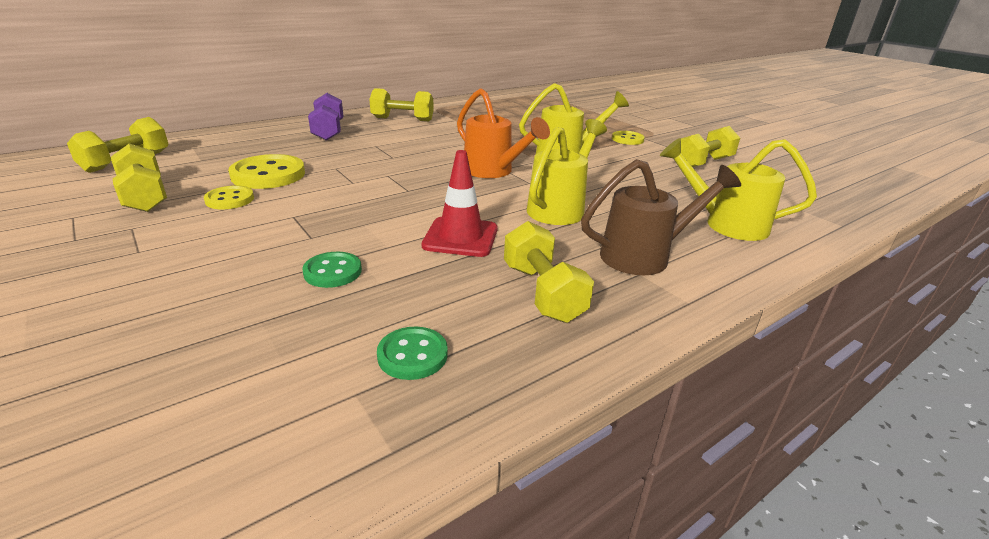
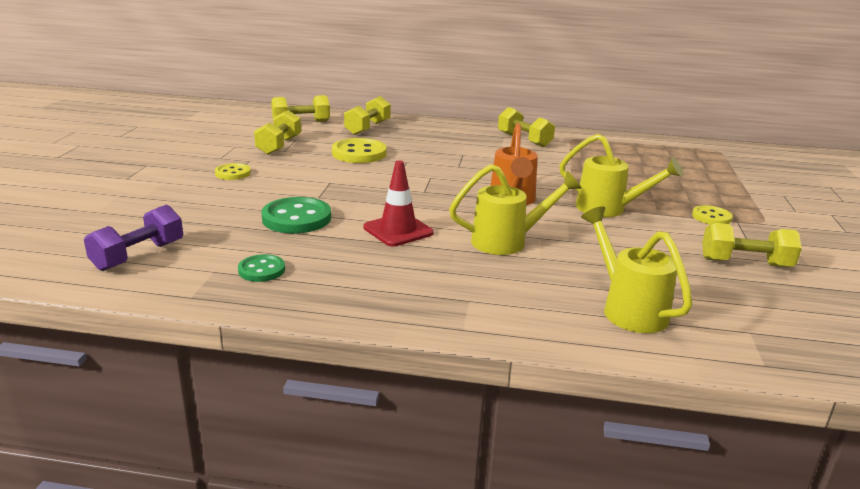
camera: 45 degrees right, 5 degrees down
yellow button [204,185,254,210] -> yellow button moved to [215,163,251,180]
green button [302,252,362,288] -> green button [261,197,331,233], size x1.72
purple dumbbell [308,93,343,141] -> purple dumbbell moved to [84,205,183,271]
yellow dumbbell [504,221,594,323] -> yellow dumbbell moved to [344,96,391,135]
brown watering can [581,159,741,275] -> none

